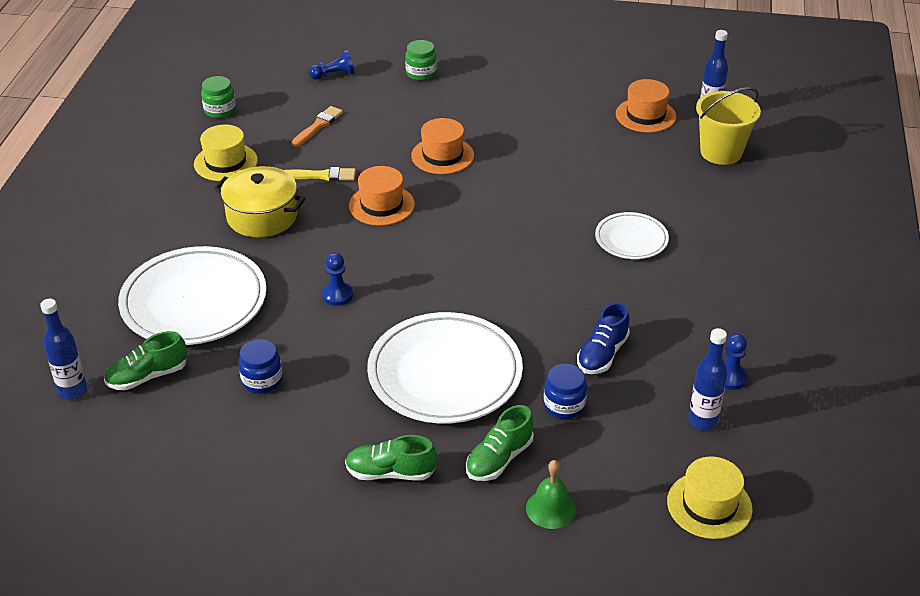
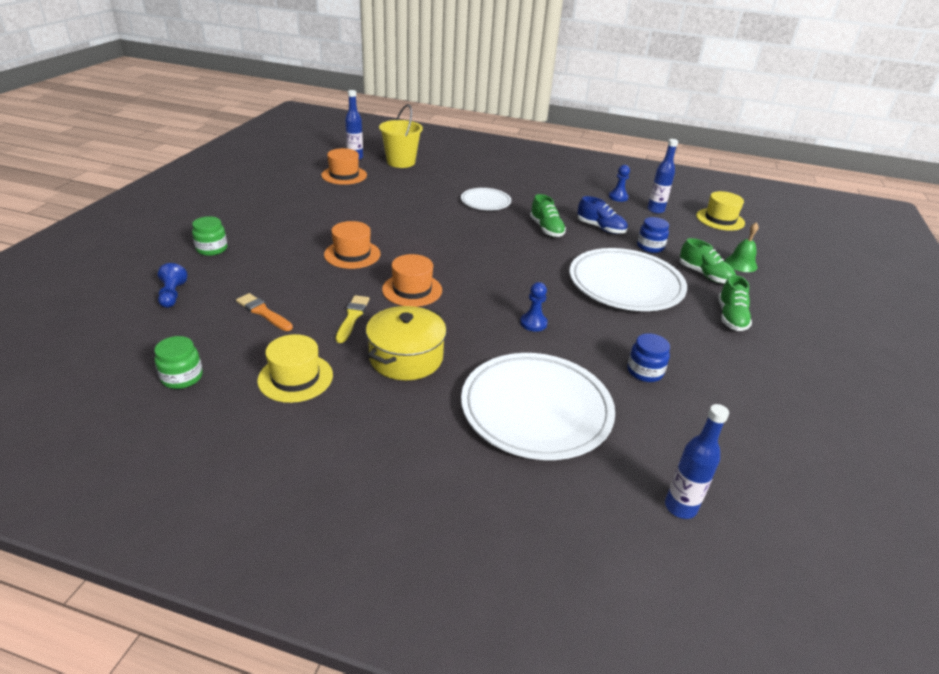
camera: 85 degrees left, 5 degrees down
green shoe [104,331,187,390] -> green shoe moved to [530,194,566,237]

